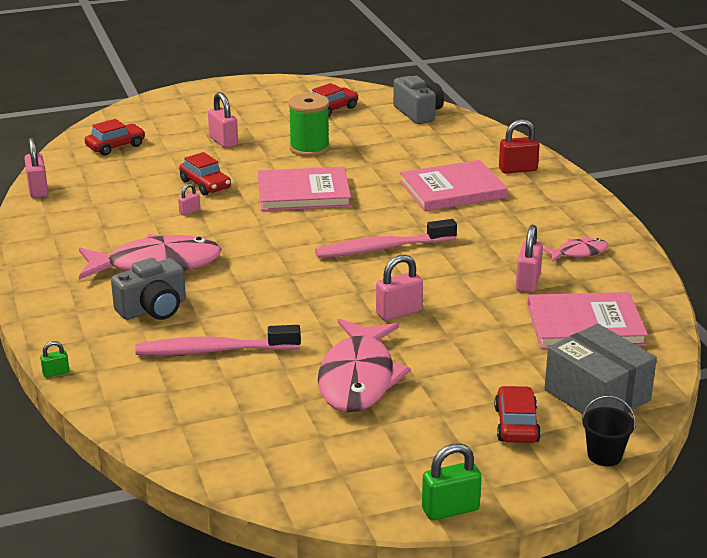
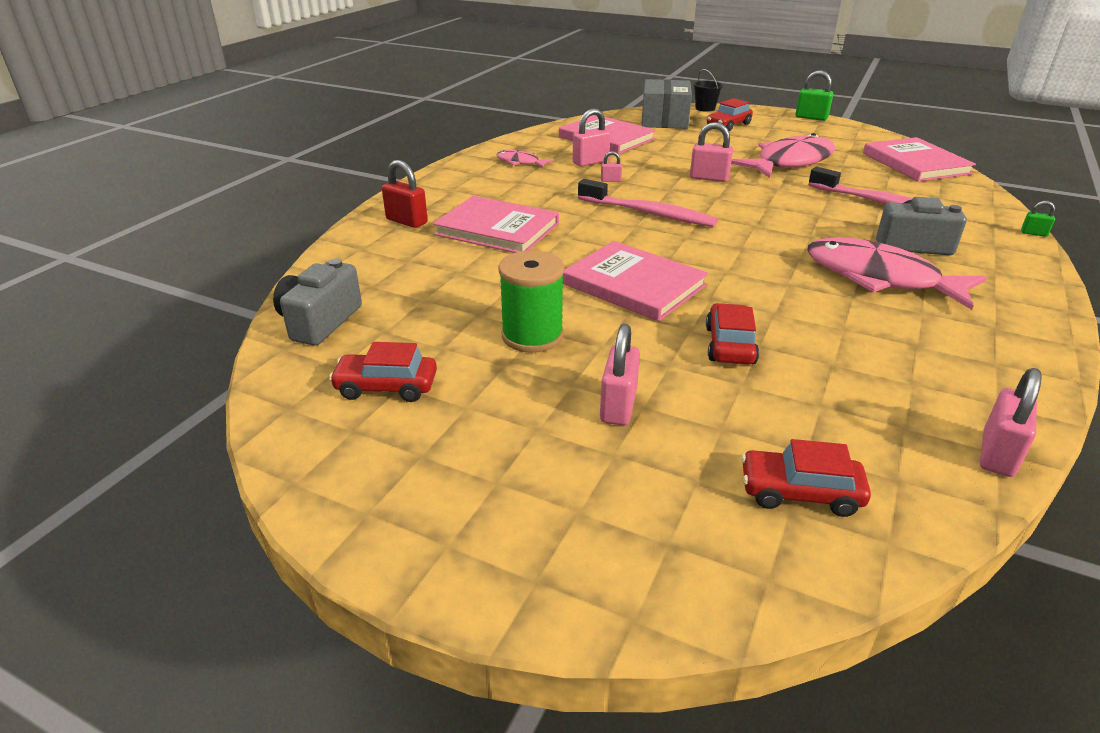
camera: 135 degrees left, 5 degrees up
pink padlock [178,184,200,216] -> pink padlock moved to [601,151,622,182]
none -> pink book [863,137,976,182]

